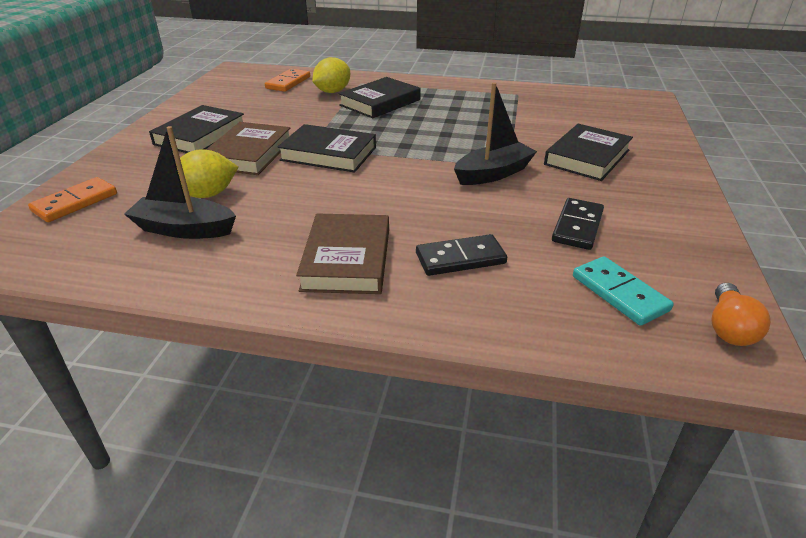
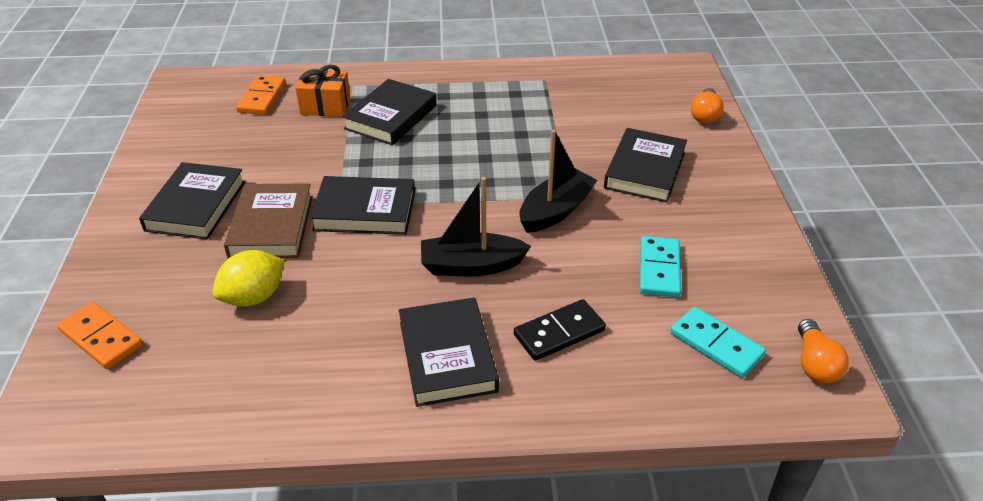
camera: 15 degrees left, 5 degrees up
orange domino [28,177,117,222] -> orange domino turned 75 degrees counterclockwise [57,302,143,369]
black boat [124,126,236,239] -> black boat moved to [421,177,531,277]
brown book [296,214,389,294] -> black book [399,297,499,407]
yellow lemon [312,57,350,93] -> orange gift [295,65,351,117]
black domino [552,198,604,250] -> turquoise domino [639,236,681,298]
none -> orange light bulb [691,88,724,124]

